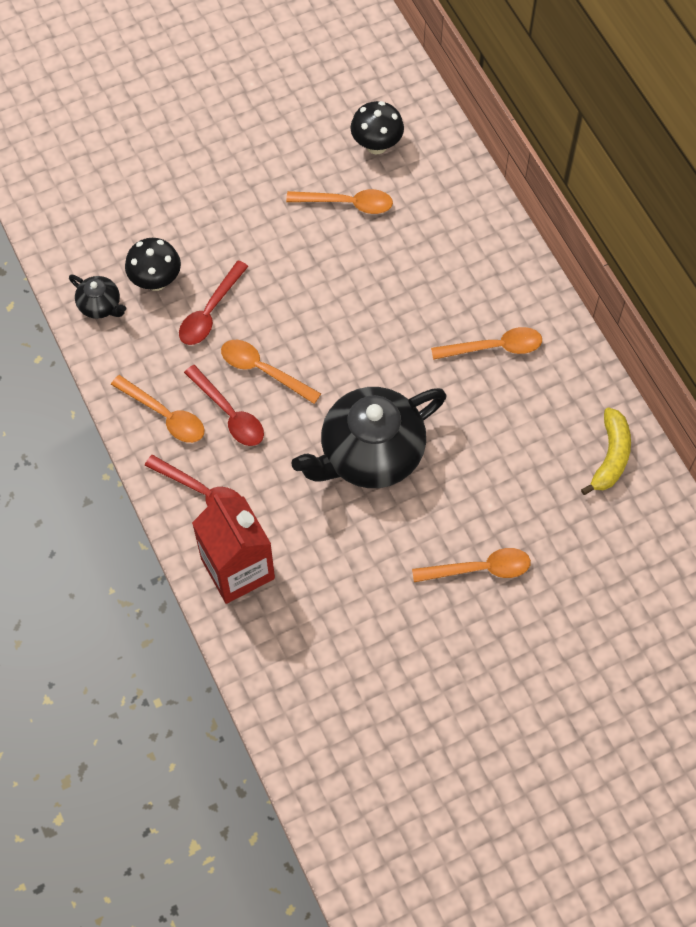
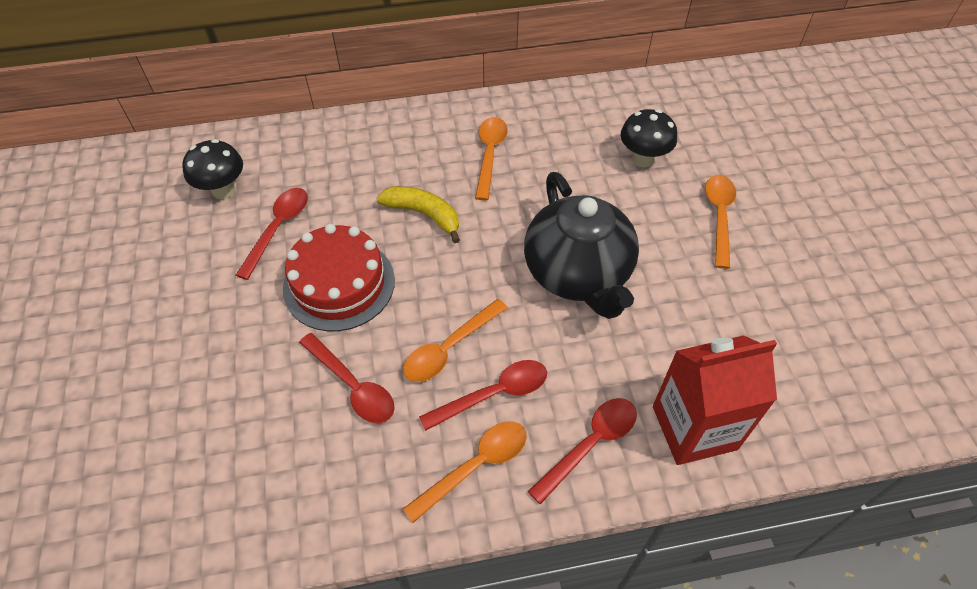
camera: 75 degrees left, 10 degrees down
black teapot [69,275,126,319] -> none
black mushroom [125,238,181,291] -> black mushroom moved to [621,109,677,167]
orange spoon [286,189,393,214] -> red spoon [236,188,308,280]
yellow banana [581,407,631,495] -> yellow banana moved to [376,186,460,243]
none -> red cake [283,224,395,331]

